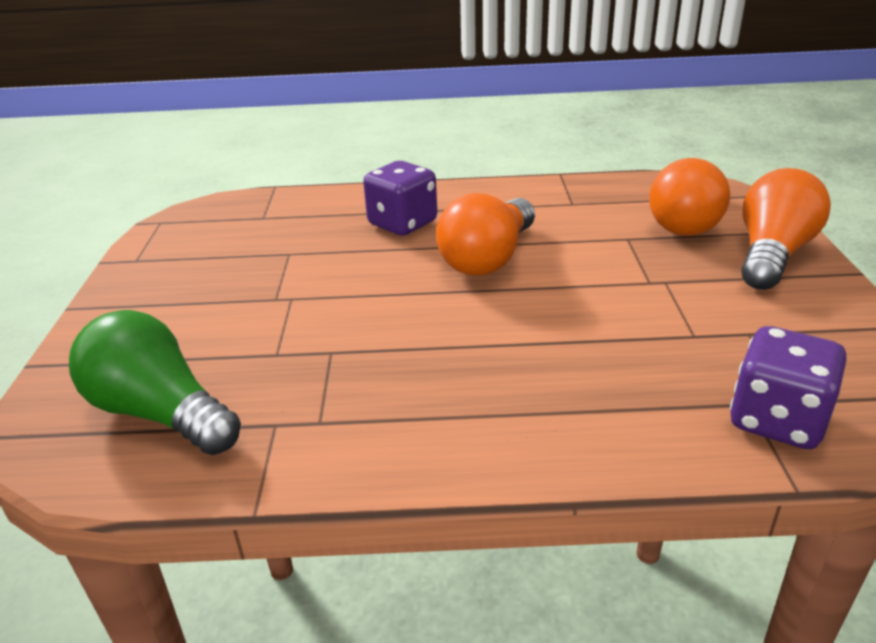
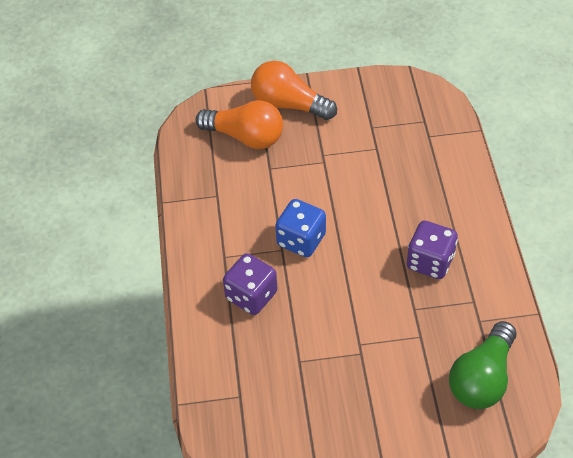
camera: 95 degrees left, 20 degrees up
orange light bulb [436,193,535,276] -> blue dice [275,199,326,257]
purple dice [730,326,847,449] -> purple dice moved to [407,221,458,279]

